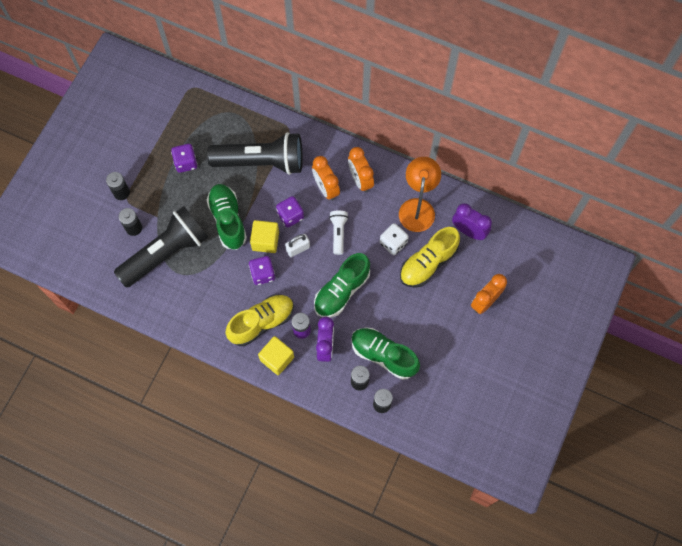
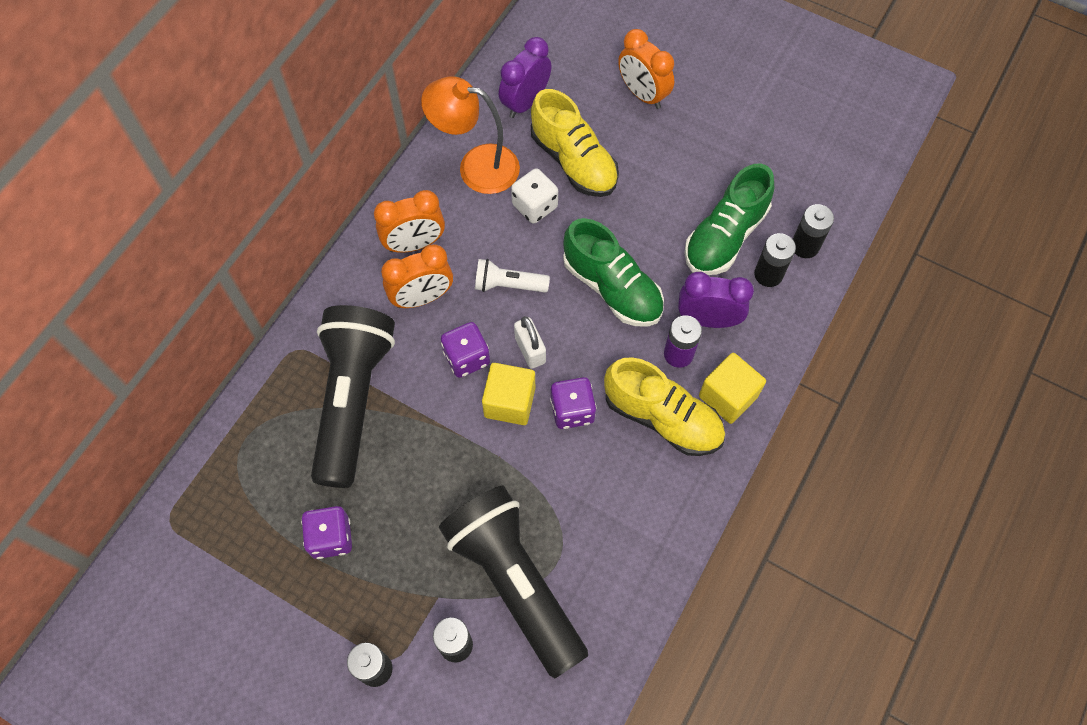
camera: 85 degrees left, 5 degrees down
green shoe [207,184,247,250] -> none
yellow shoe [225,294,294,346] -> yellow shoe turned 150 degrees clockwise [604,357,725,456]

